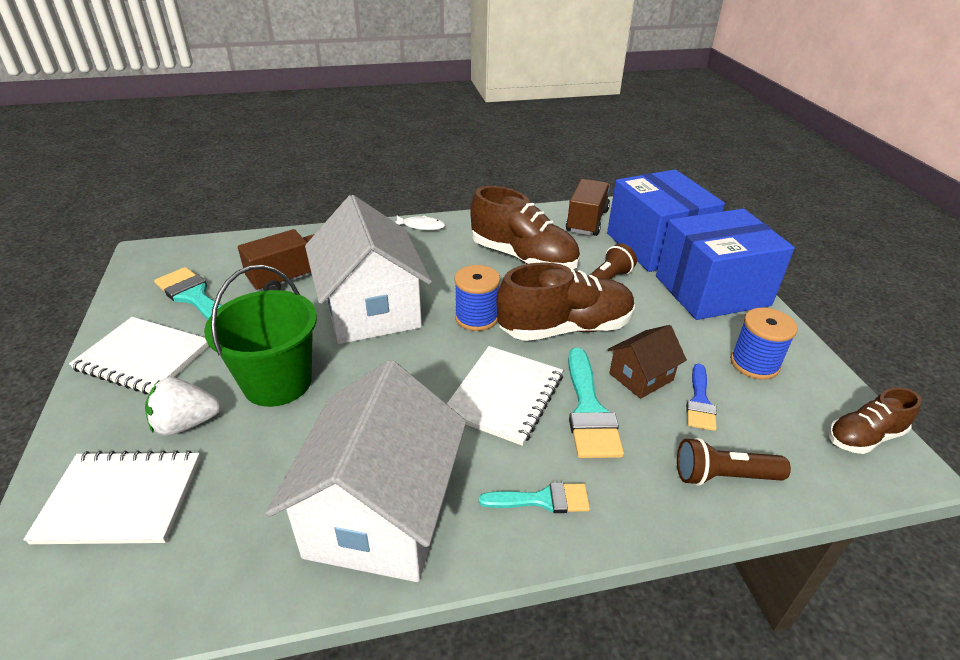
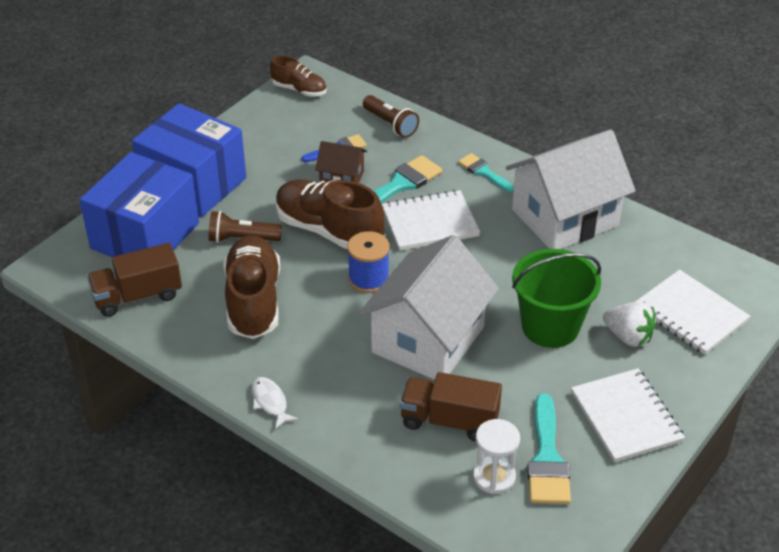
camera: 130 degrees left, 5 degrees up
blue spool [730,308,798,380] -> none
none -> white hourglass [473,419,520,494]

